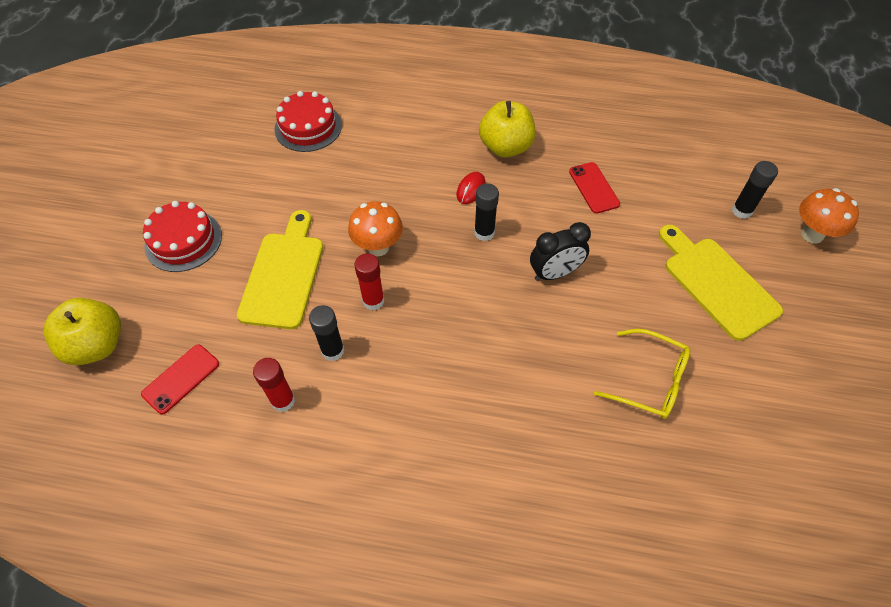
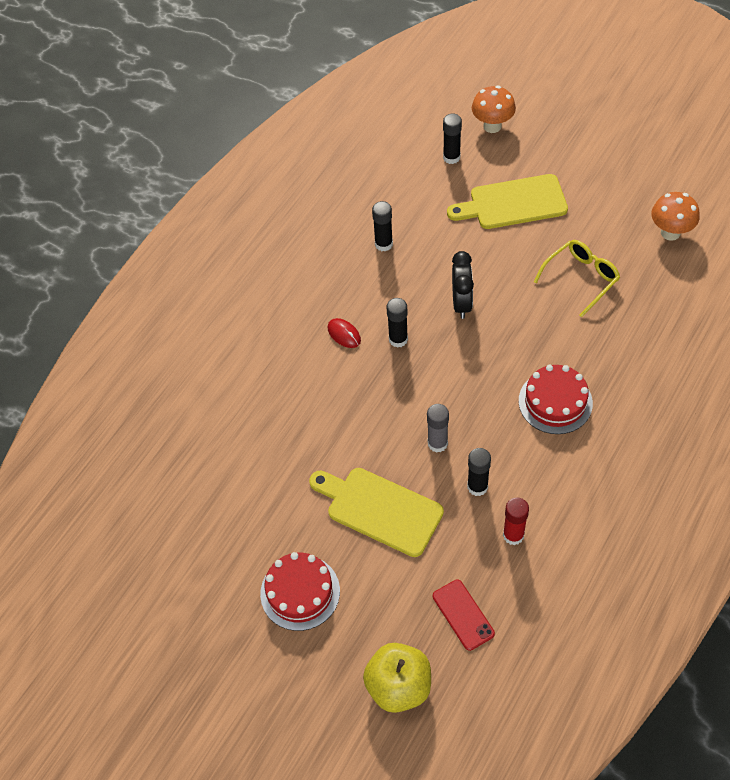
camera: 65 degrees left, 0 degrees up
red cake [274,91,342,152] -> red cake moved to [519,365,593,434]
orange mushroom [348,201,403,256] -> orange mushroom moved to [651,192,700,241]
red glue stick [354,253,384,310] -> grey glue stick [427,404,449,453]
yellow apple [479,101,535,158] -> none
red phone [569,162,620,214] -> black glue stick [372,201,393,251]

